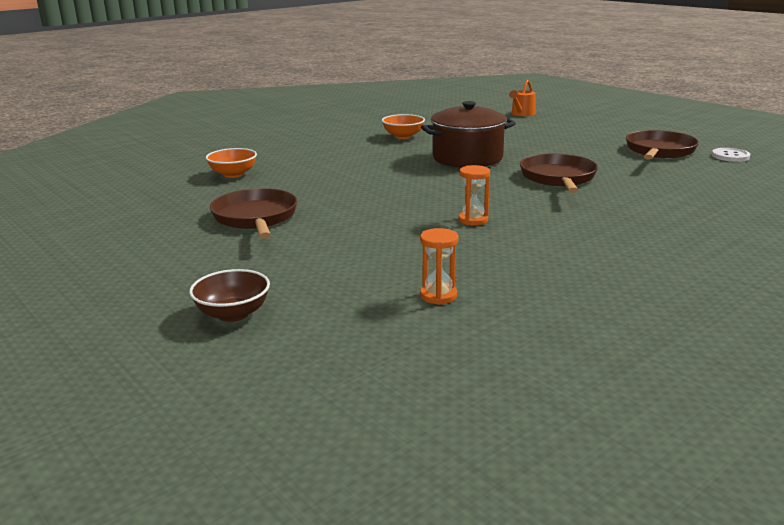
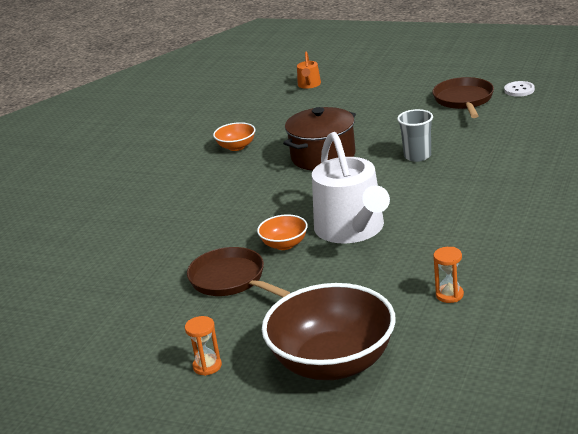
camera: 25 degrees left, 5 degrees up
brown bowl [189,269,270,322] -> brown bowl [262,283,396,380], size x2.18
orange bowl [206,148,257,178] -> orange bowl moved to [257,215,308,250]
orange hourglass [459,165,490,225] -> orange hourglass moved to [185,316,222,376]
brown pan [520,153,598,193] -> grey cup [397,109,433,162]
none -> white watering can [312,132,390,244]

